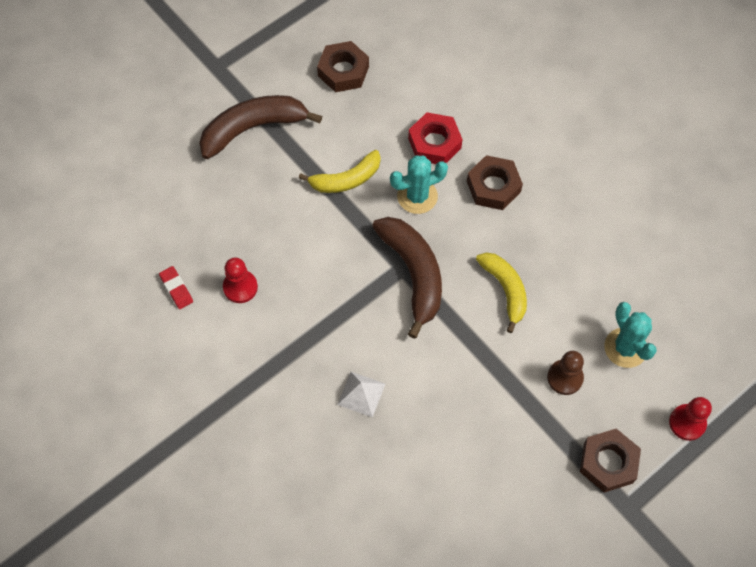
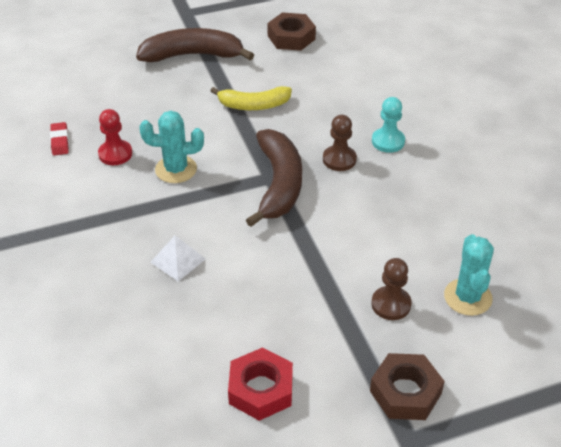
camera: 20 degrees right, 20 degrees down
turquoise cactus [390,155,448,214] -> turquoise cactus moved to [139,111,204,183]
red nut [408,112,463,164] -> red nut moved to [228,347,293,421]
brown nut [467,155,523,210] -> turquoise pawn [372,97,405,153]
yellow banana [476,252,527,333] -> none
red pawn [669,397,712,441] -> none
none -> brown pawn [323,115,357,171]

